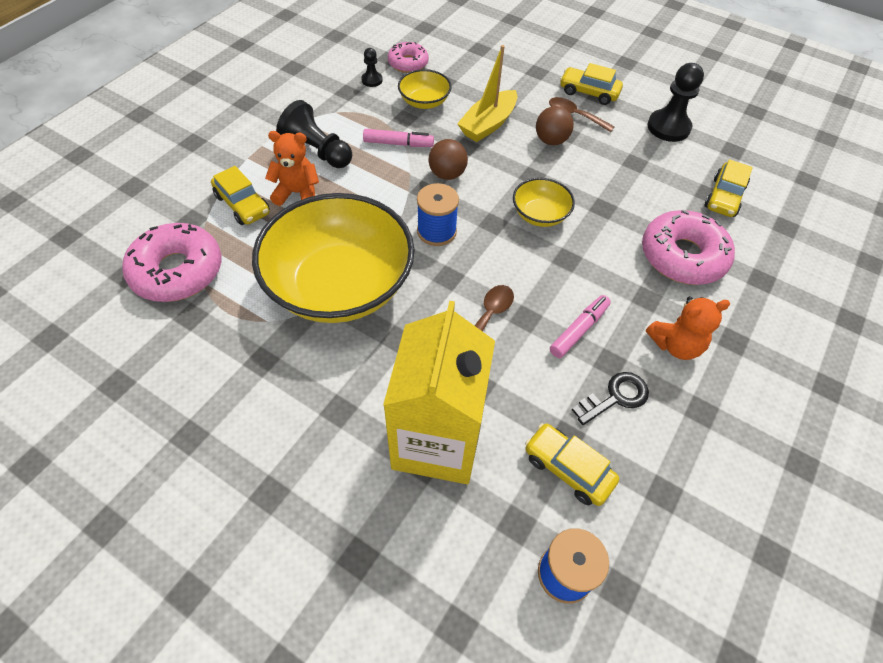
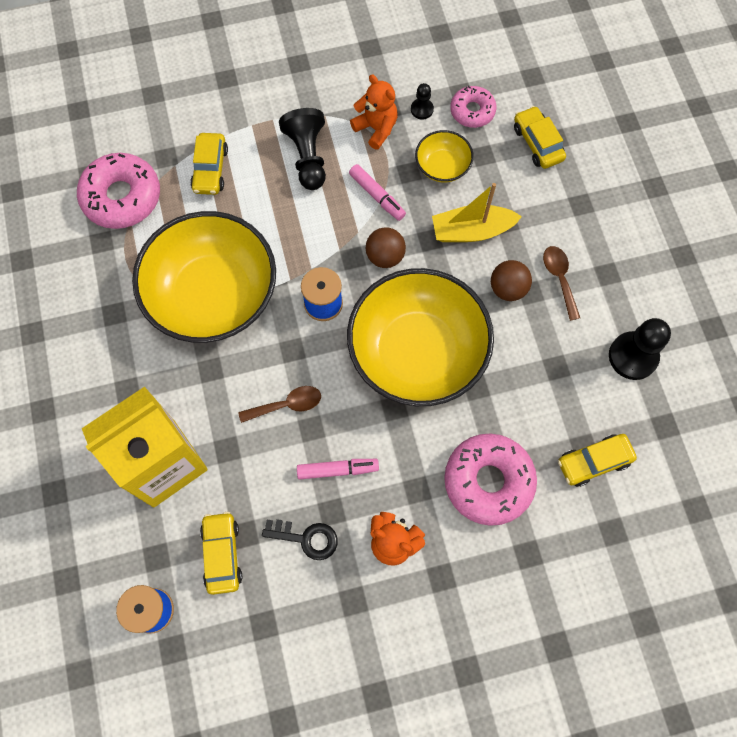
camera: 45 degrees right, 15 degrees up
orange teddy bear [265,131,319,206] -> orange teddy bear moved to [350,75,398,150]
yellow bowl [513,178,575,227] -> yellow bowl [347,268,494,406], size x2.25
yellow car [560,63,623,105] -> yellow car moved to [514,106,566,169]

